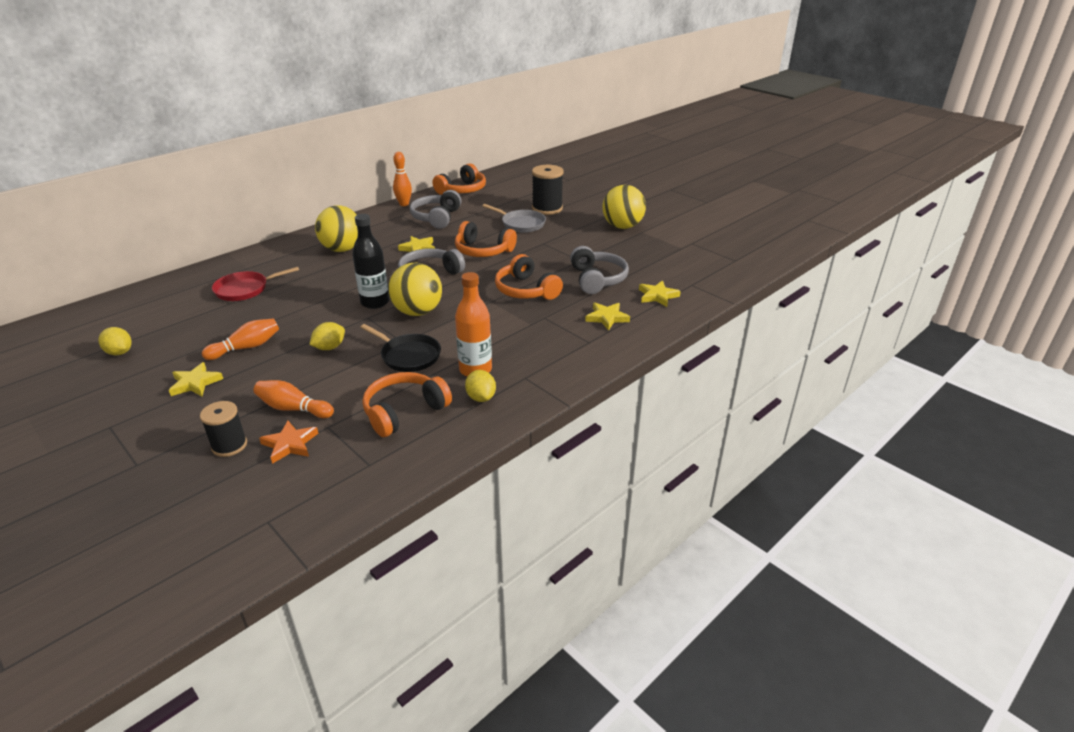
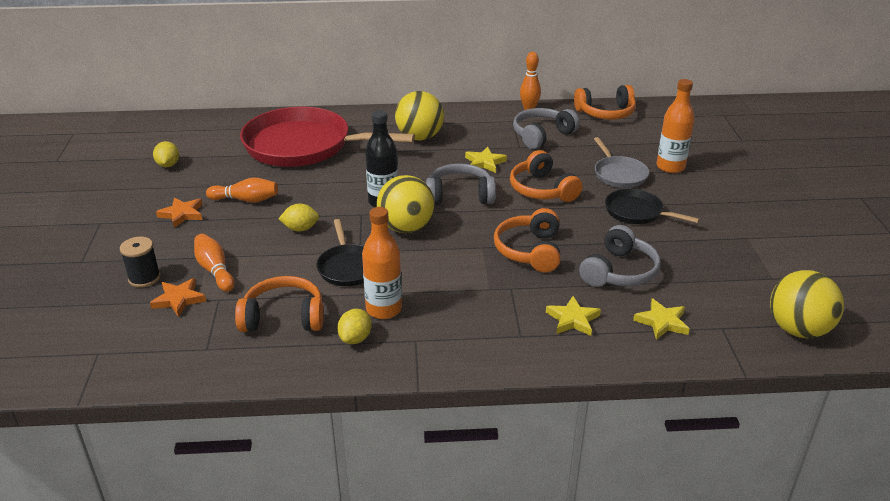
camera: 40 degrees right, 0 degrees up
yellow star [169,362,223,396] -> orange star [156,197,203,228]
red pan [212,267,299,301] -> red pan [240,107,415,167], size x2.10
black spool [532,165,564,215] -> orange bottle [657,79,695,173]
yellow ball [602,185,646,229] -> yellow ball moved to [770,270,844,338]
none -> black pan [605,189,700,224]

